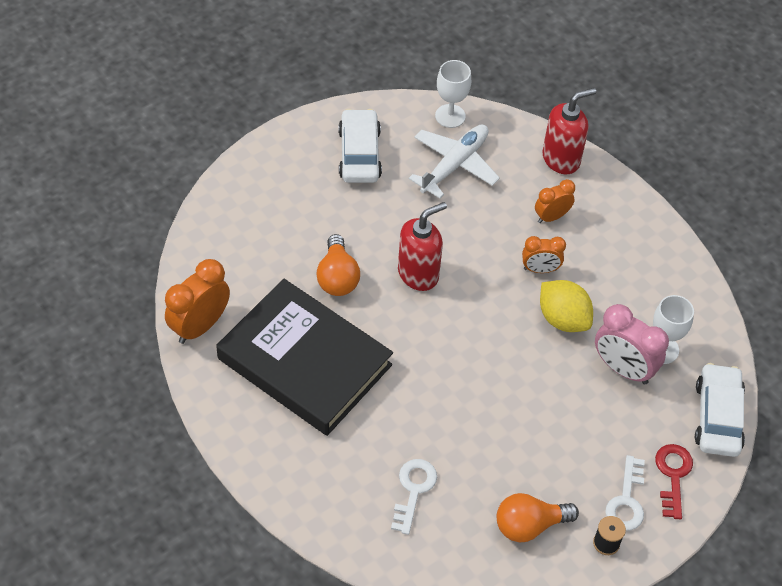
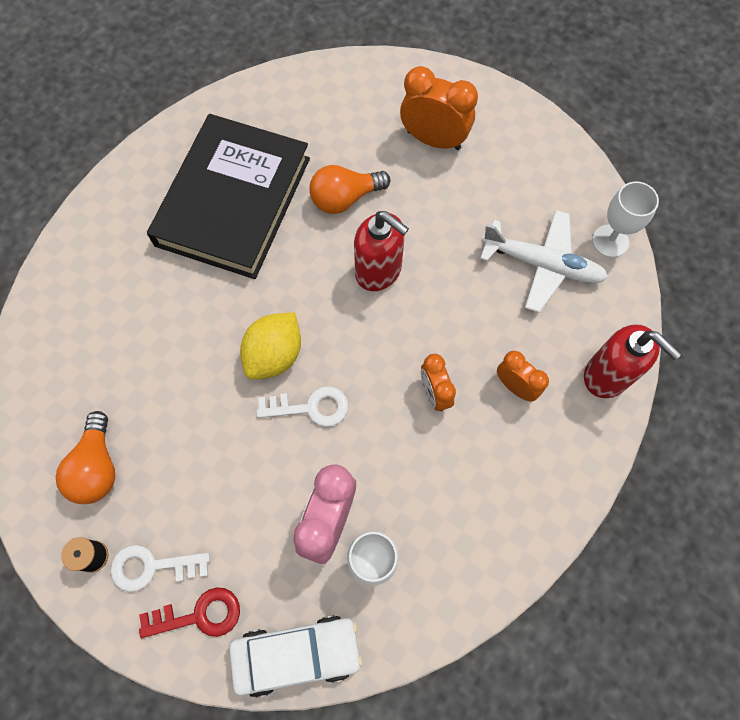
camera: 75 degrees right, 15 degrees up
orange clock [165,259,230,344] -> orange clock moved to [400,66,478,150]
white car [338,109,382,183] -> none
white key [391,459,437,535] -> white key moved to [257,386,348,427]
orange light bulb [497,493,579,542] -> orange light bulb turned 150 degrees counterclockwise [56,411,115,504]
yellow lemon [540,280,593,332] -> yellow lemon moved to [240,312,301,380]

